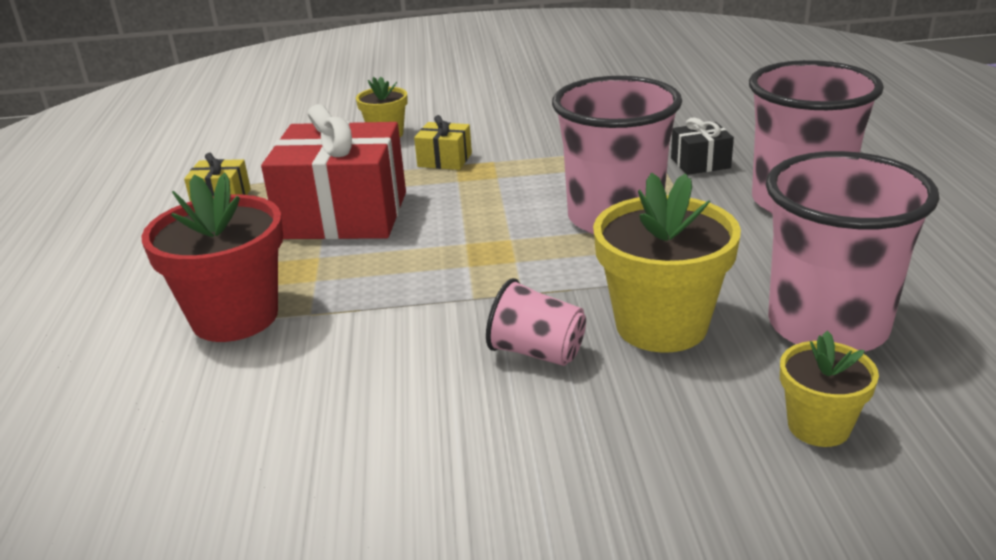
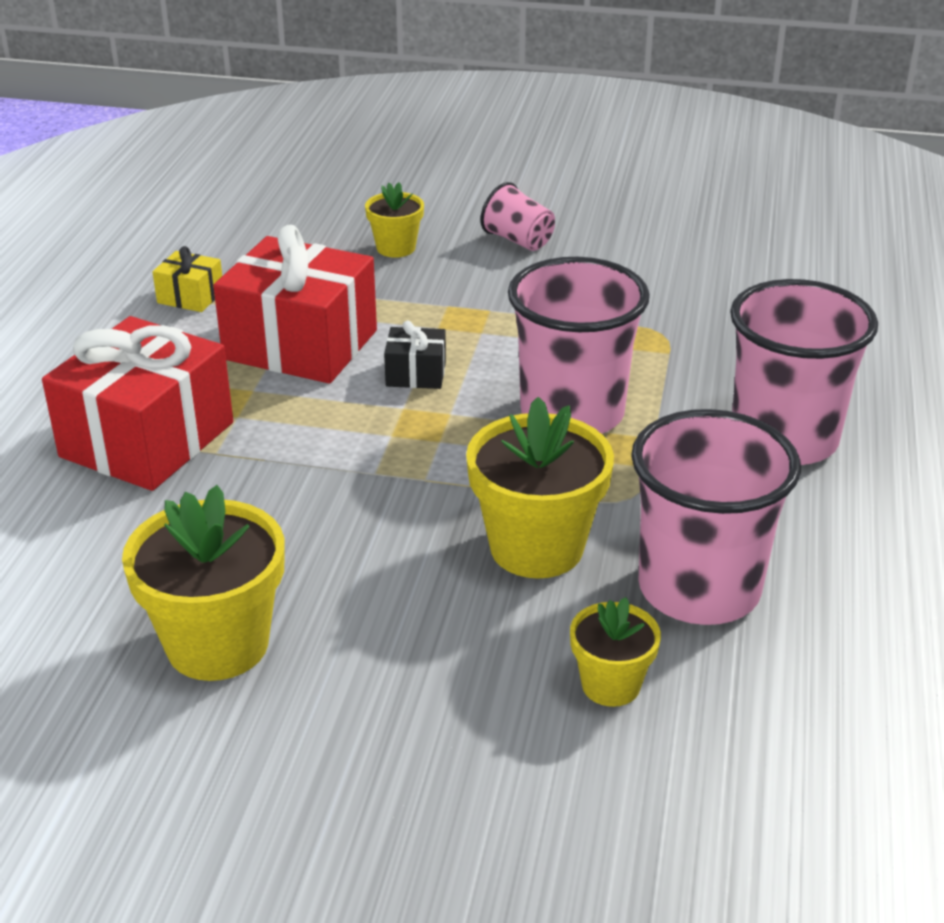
camera: 15 degrees right, 5 degrees up
red flower pot [141,173,283,342] -> red gift [42,316,233,491]
yellow gift [414,115,472,170] -> none
pink cup [486,278,586,366] -> pink cup moved to [480,182,555,251]
black gift [671,118,734,175] -> black gift moved to [384,321,446,389]
none -> yellow flower pot [122,485,284,681]

